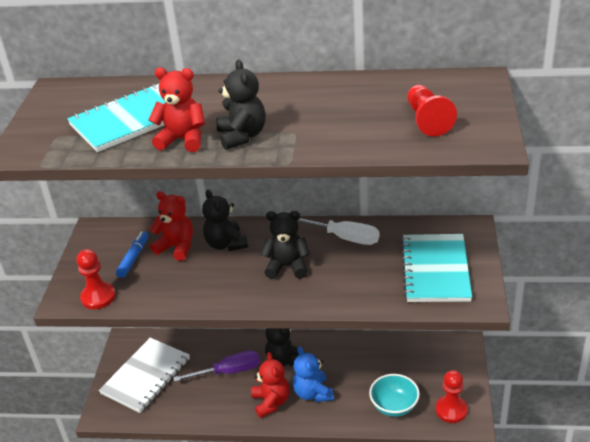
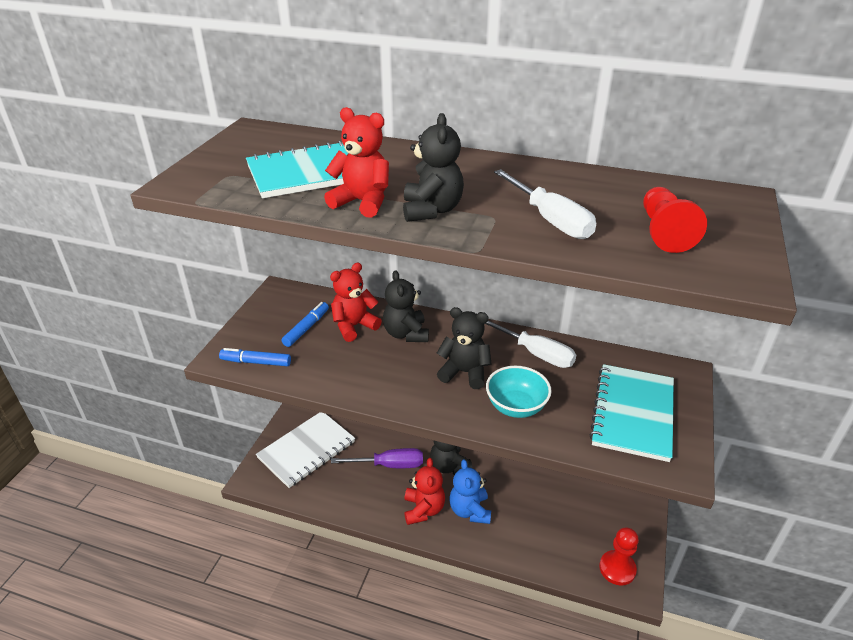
camera: 10 degrees right, 0 degrees up
red pawn [76,249,116,309] -> blue marker [219,348,291,366]
red teddy bear [149,191,193,261] -> red teddy bear turned 75 degrees counterclockwise [330,263,382,342]
turquoise bowl [369,374,420,417] -> turquoise bowl moved to [486,366,552,418]
none -> white screwdriver [494,169,596,239]

